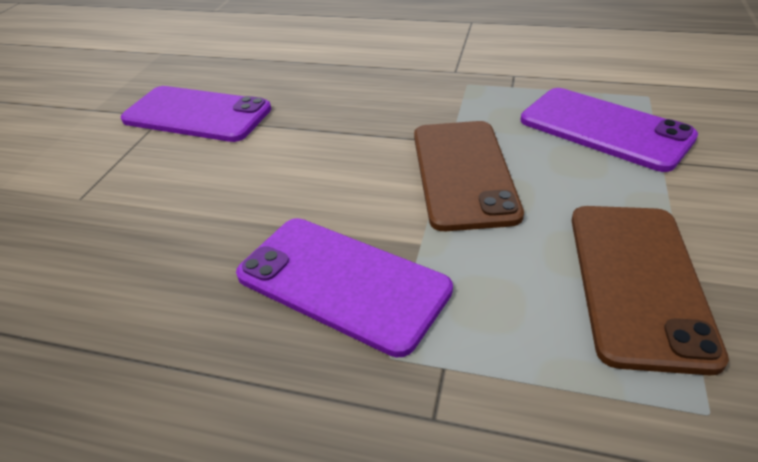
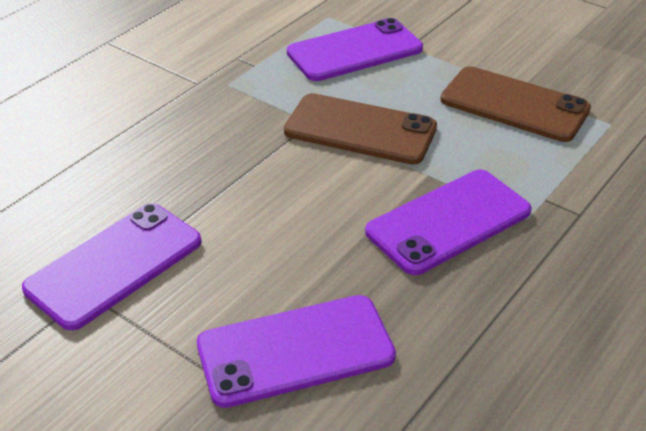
camera: 70 degrees left, 0 degrees up
none -> purple phone [197,295,396,408]

